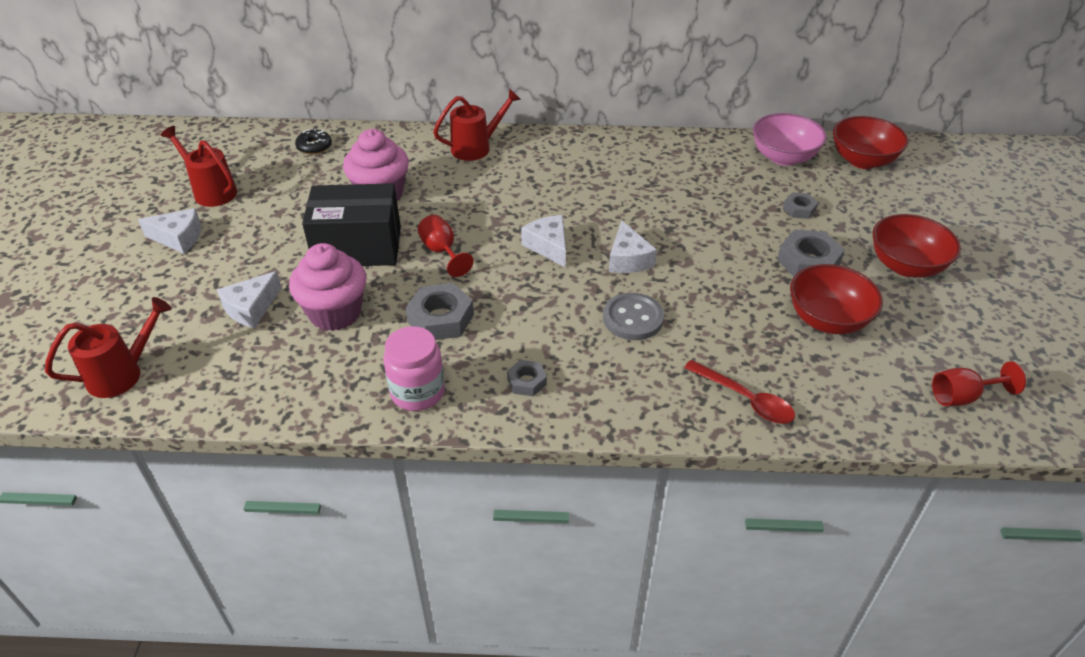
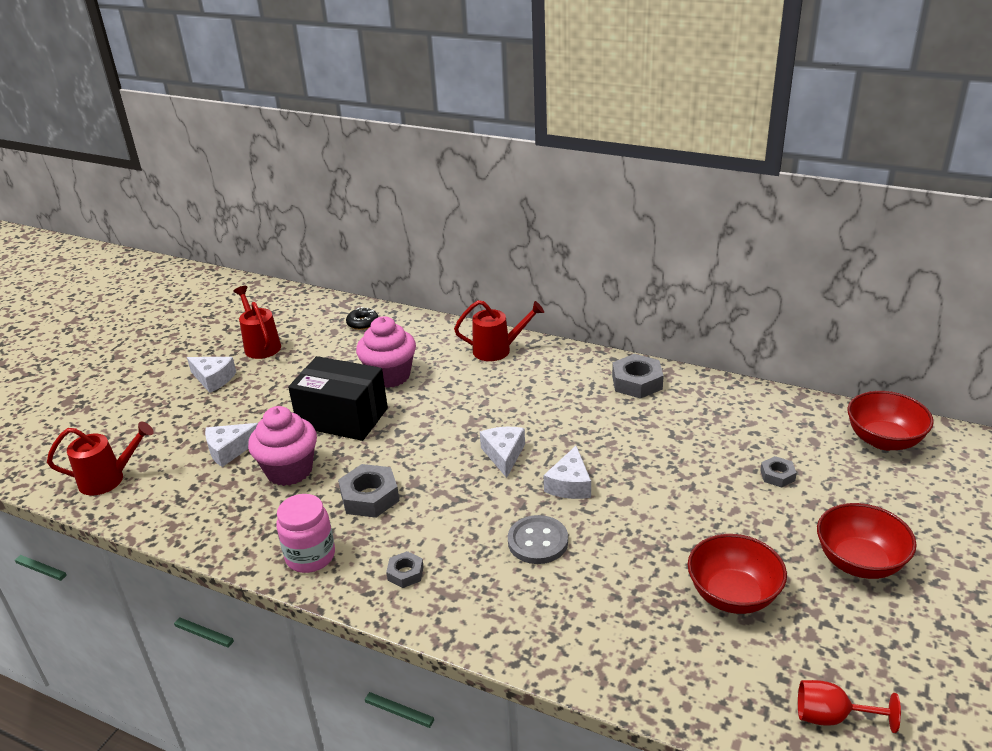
camera: 25 degrees right, 10 degrees down
red goblet [418,215,474,277] -> none
red spoon [684,360,795,424] -> none
pink bowl [753,113,827,166] -> none
grey nut [777,230,845,277] -> grey nut moved to [612,354,664,399]

